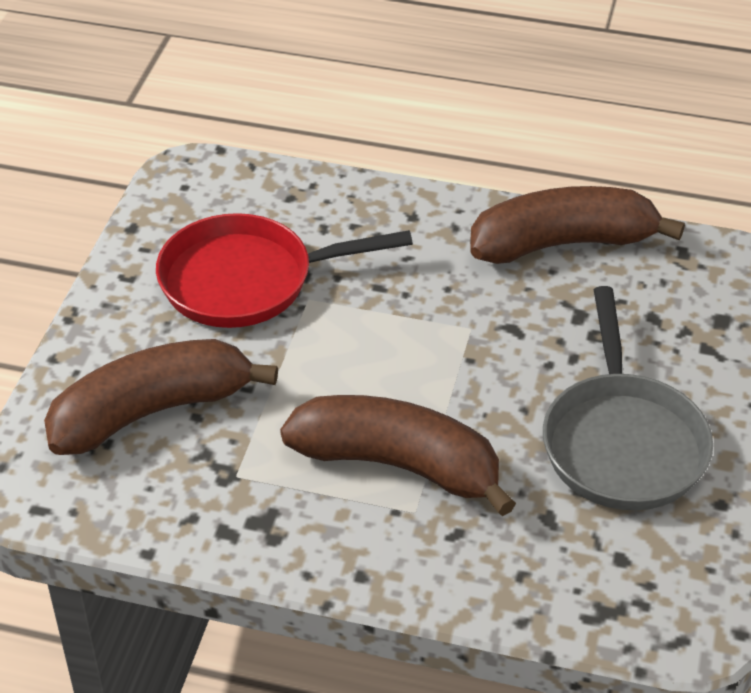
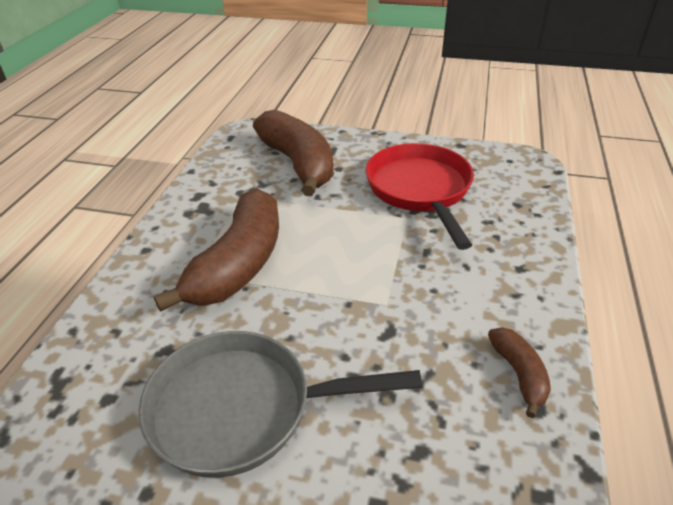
camera: 90 degrees right, 5 degrees down
brown banana [470,186,685,264] -> brown banana [488,327,551,418], size x0.47

